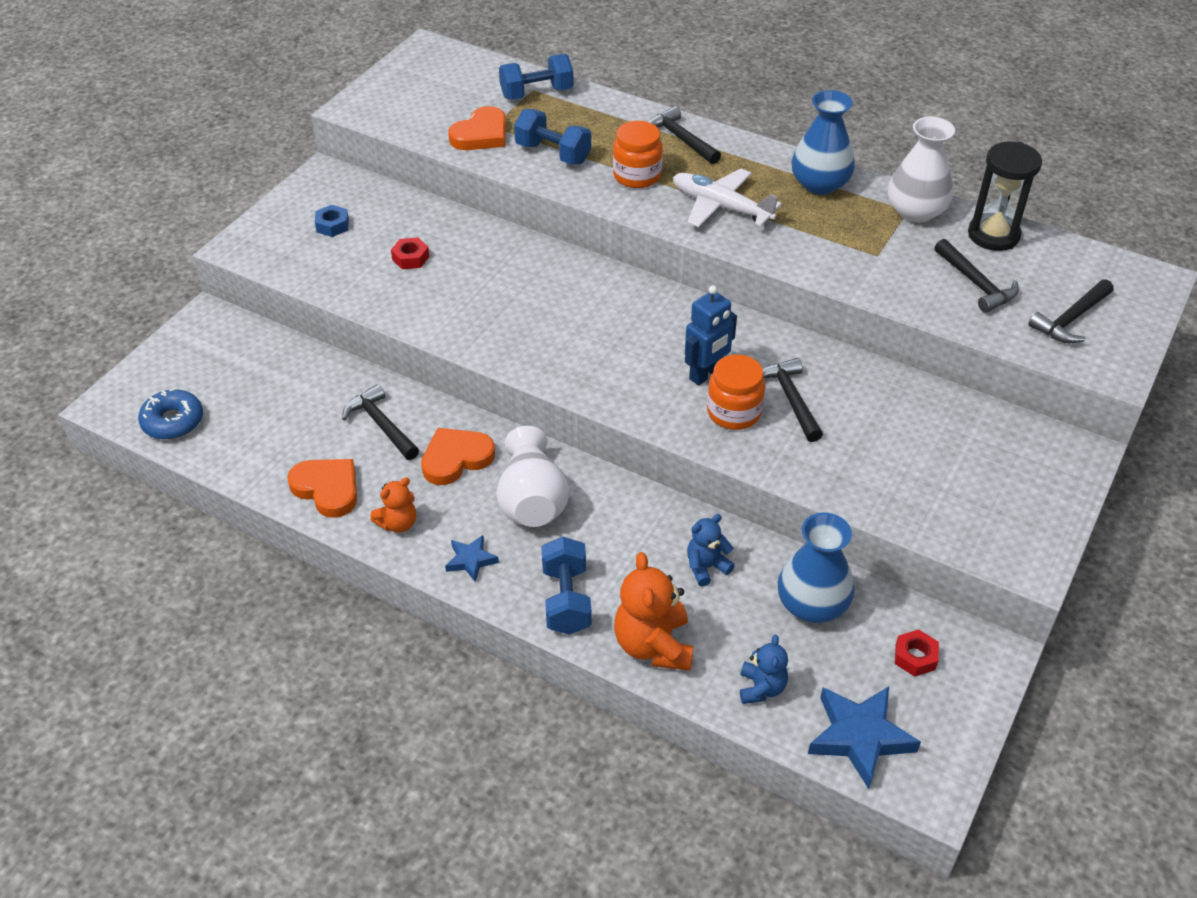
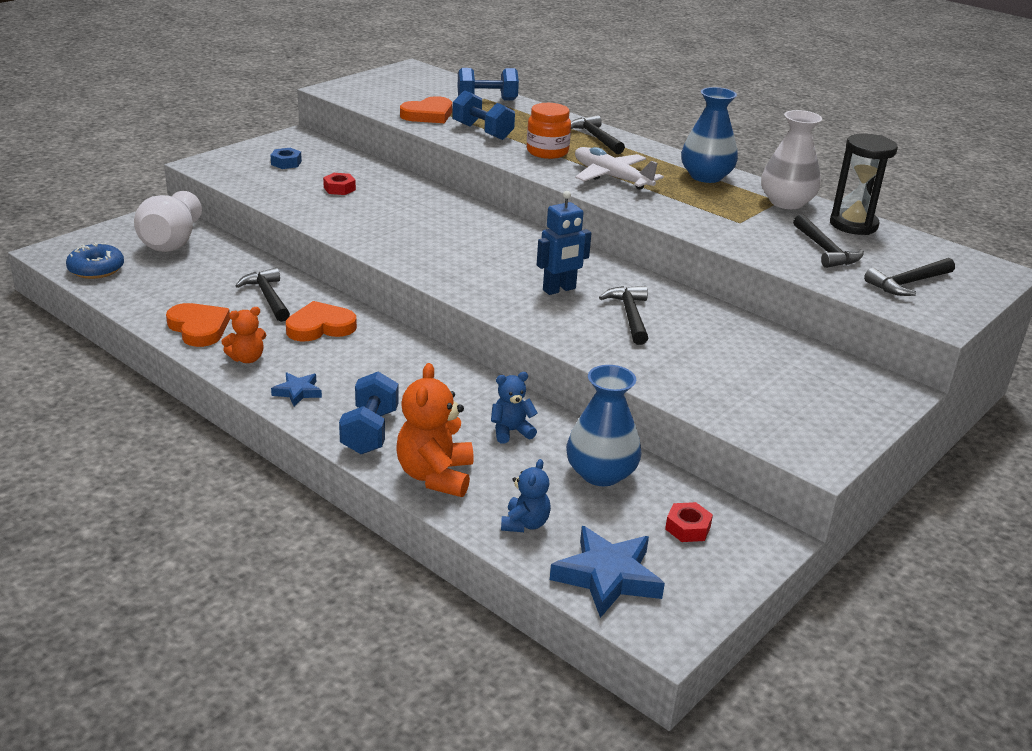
camera: 10 degrees right, 15 degrees down
white vase [496,426,569,527] -> white vase moved to [134,191,202,252]
orange jar [707,354,765,430] -> none

